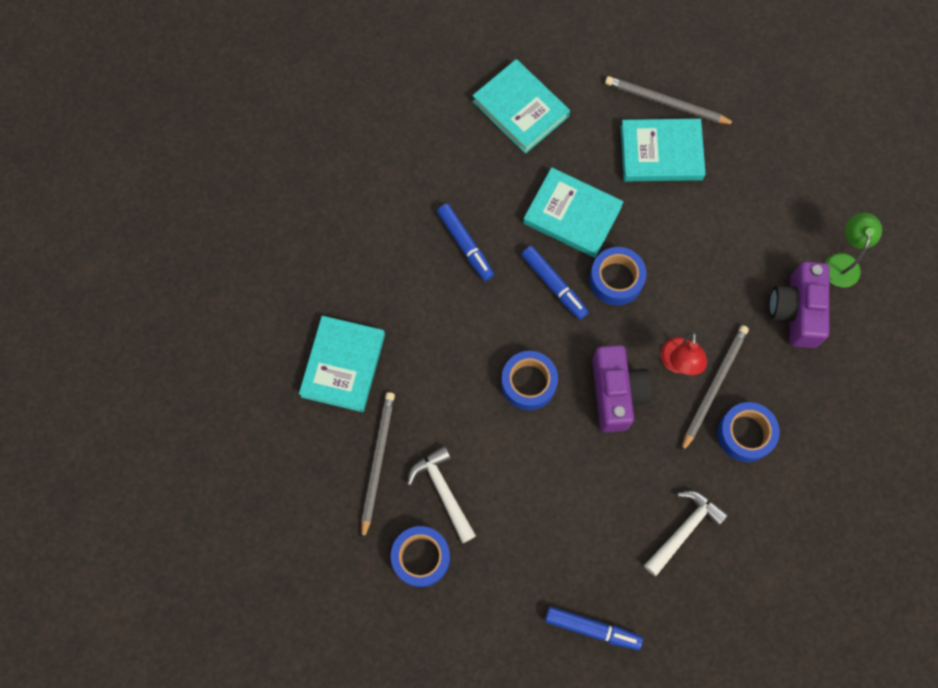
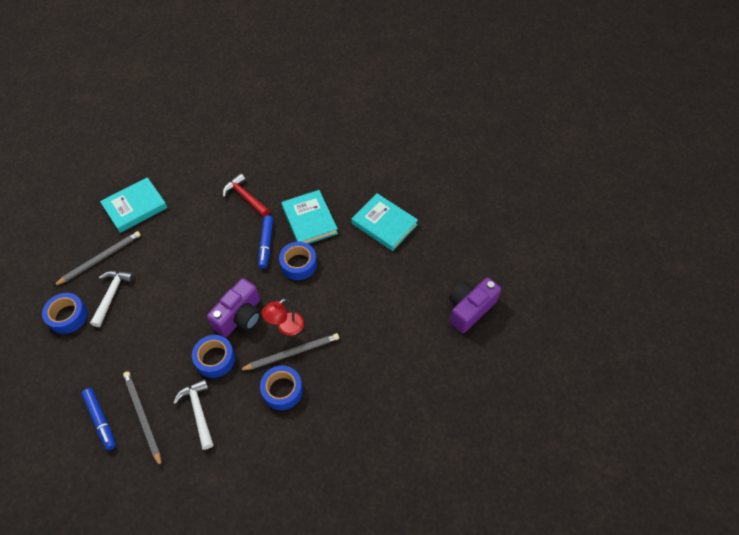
camera: 40 degrees right, 15 degrees down
blue marker [437,204,494,281] -> red hammer [223,173,270,217]
turquoise book [472,59,570,154] -> none
blue tape [501,351,558,410] -> blue tape moved to [192,335,235,378]
grey pencil [605,76,736,125] -> grey pencil moved to [123,371,162,468]
white hammer [644,490,728,576] -> white hammer turned 105 degrees counterclockwise [173,379,214,450]
purple camera [769,262,829,348] -> purple camera moved to [449,277,501,333]
green lamp [825,213,882,288] -> none

